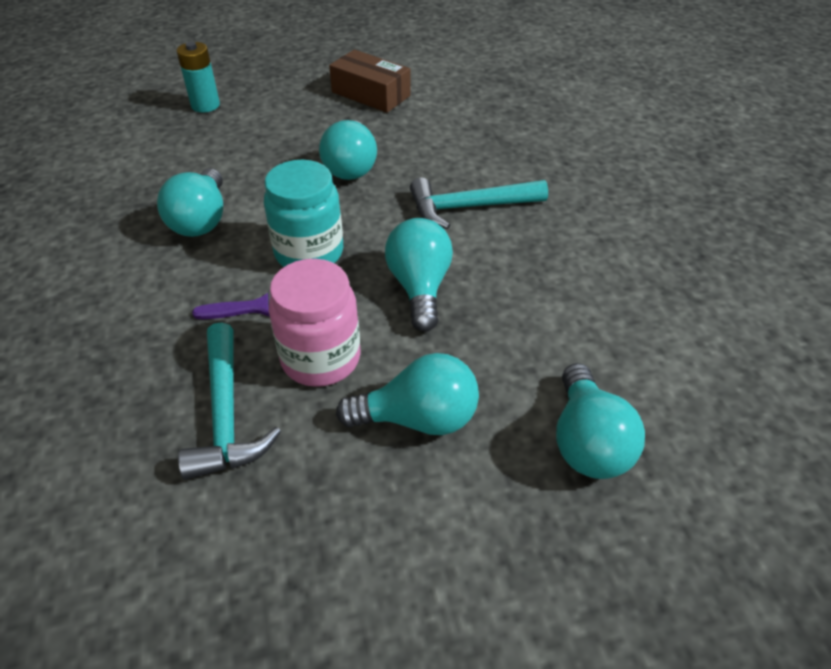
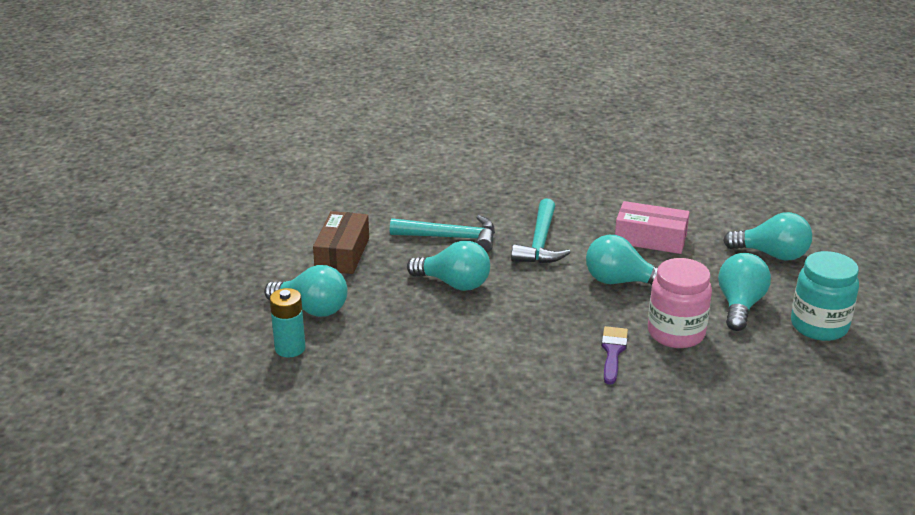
camera: 70 degrees left, 15 degrees down
turquoise light bulb [157,168,223,237] -> turquoise light bulb moved to [264,265,348,317]
turquoise hammer [178,322,281,480] -> turquoise hammer moved to [390,215,495,252]
turquoise jar [264,160,343,267] -> turquoise jar moved to [791,251,859,341]
brown box [329,50,411,113] -> brown box turned 45 degrees counterclockwise [313,211,369,274]
none -> pink box [615,201,690,254]

